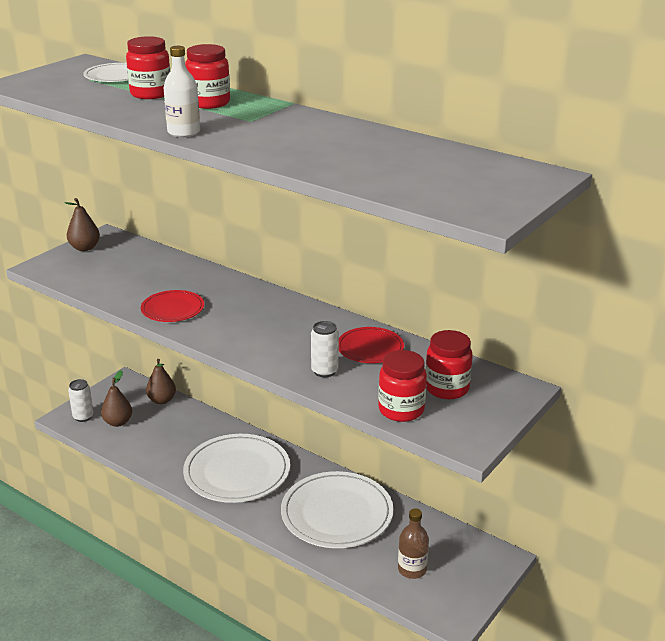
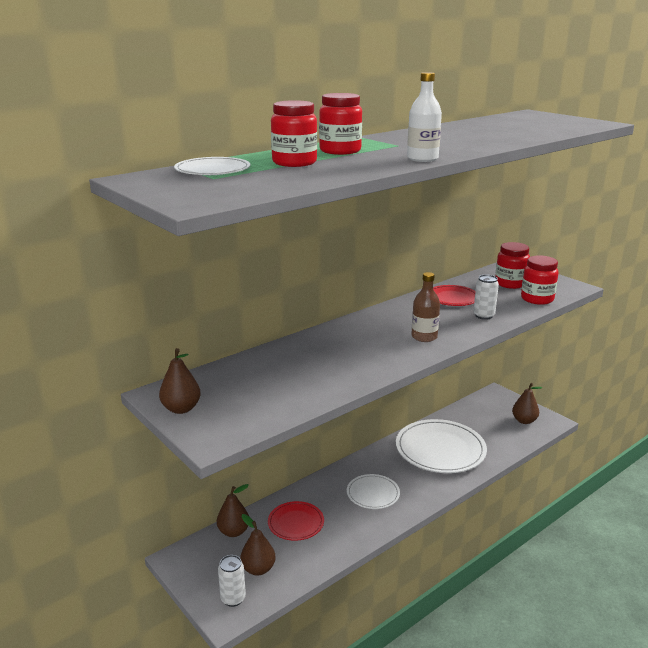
camera: 75 degrees left, 5 degrees down
red plate [141,290,204,322] -> red plate moved to [268,501,324,541]
white plate [183,434,290,503] -> white plate [347,474,400,509], size x0.54
brown bottle [398,509,429,579] -> brown bottle moved to [411,272,440,342]
none -> brown pear [512,383,542,424]

